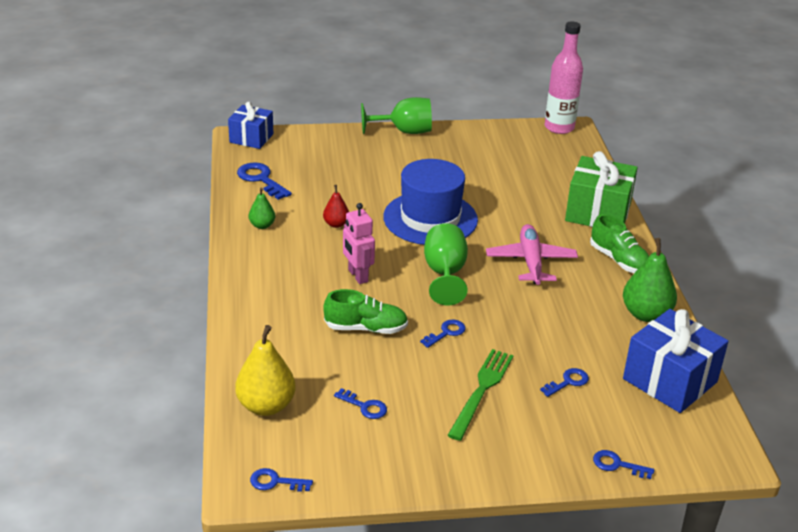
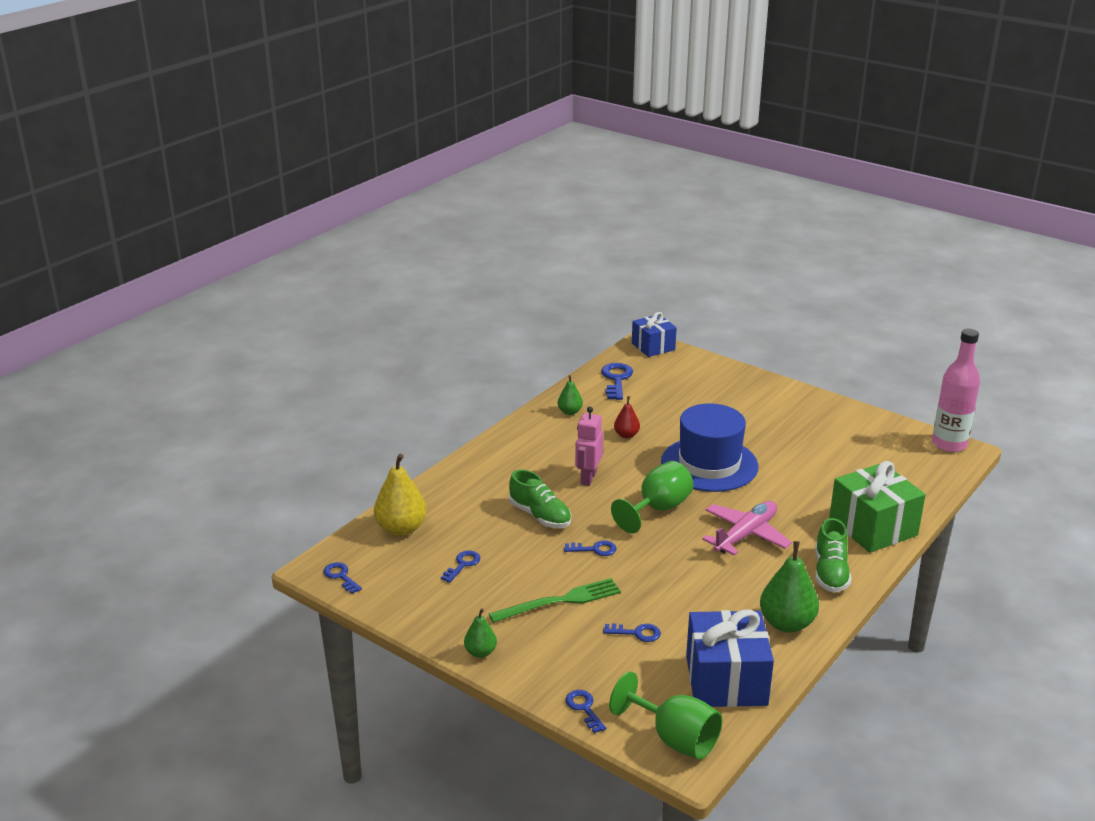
camera: 45 degrees right, 5 degrees down
blue key [334,388,387,419] -> blue key turned 135 degrees counterclockwise [441,550,480,583]
green goblet [361,97,432,134] -> green goblet moved to [609,672,722,759]
none -> green pear [464,608,497,658]

